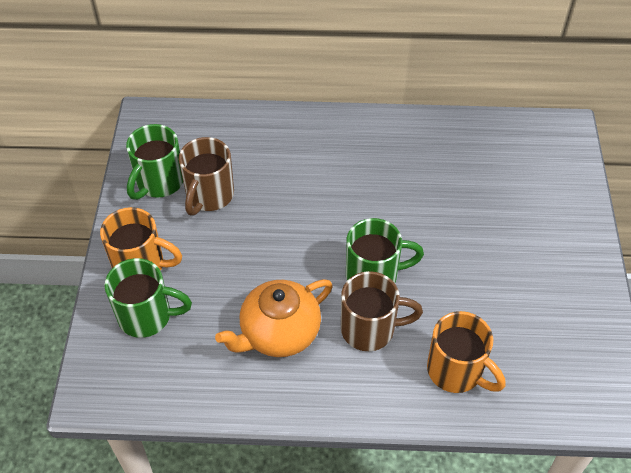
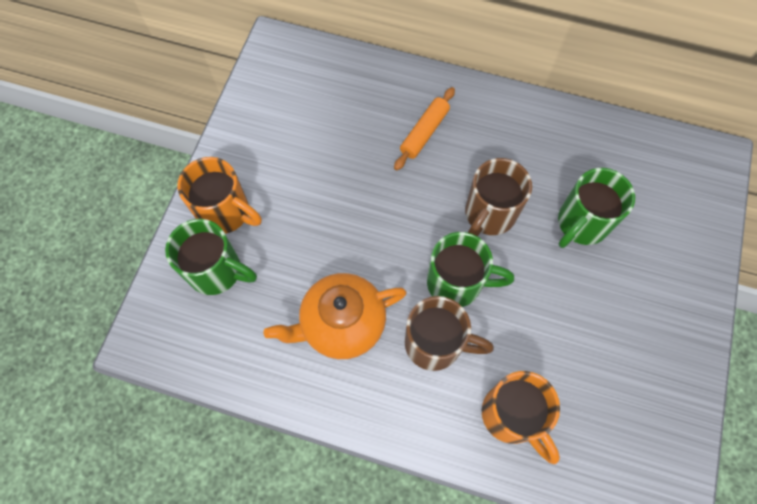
camera: 15 degrees right, 15 degrees up
green mug [126,124,183,200] -> green mug moved to [558,168,635,248]
brown mug [179,137,234,216] -> brown mug moved to [465,158,532,236]
none -> orange rolling pin [394,87,455,170]

